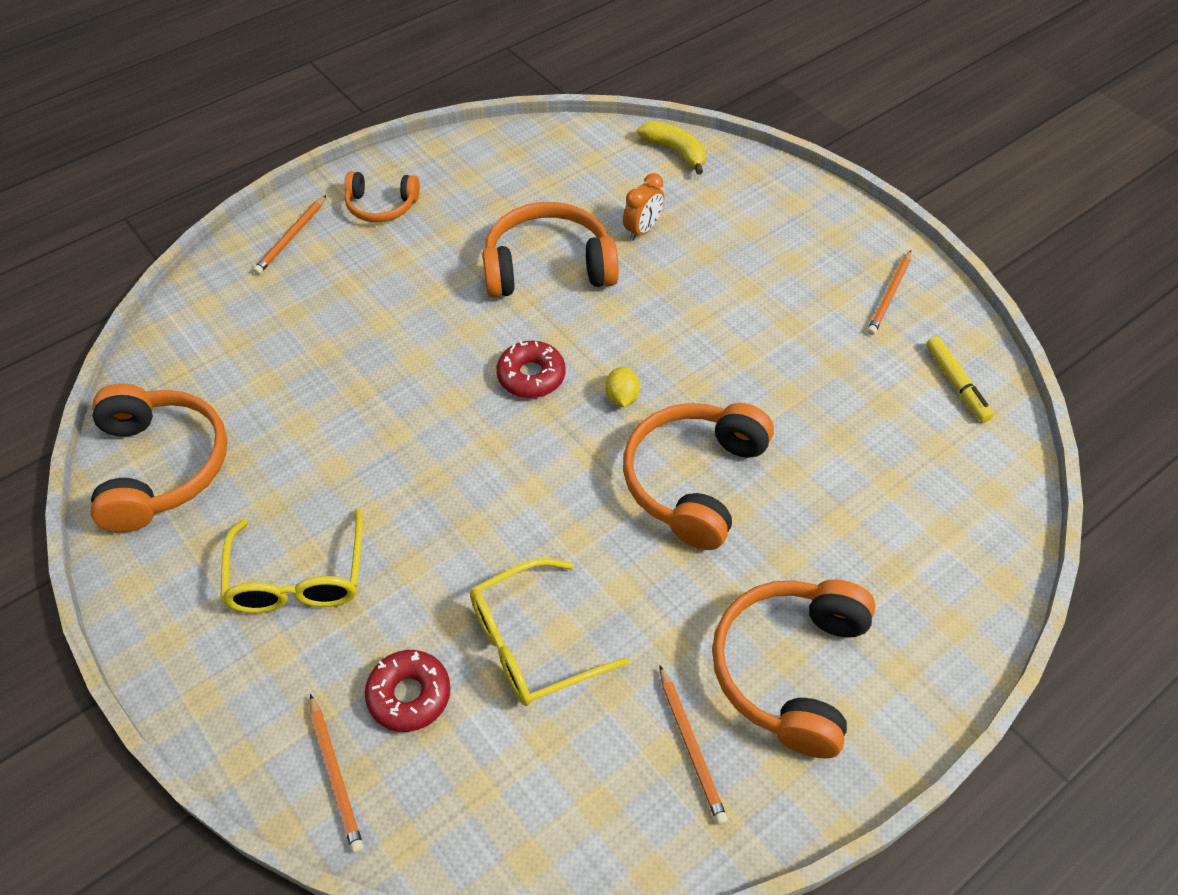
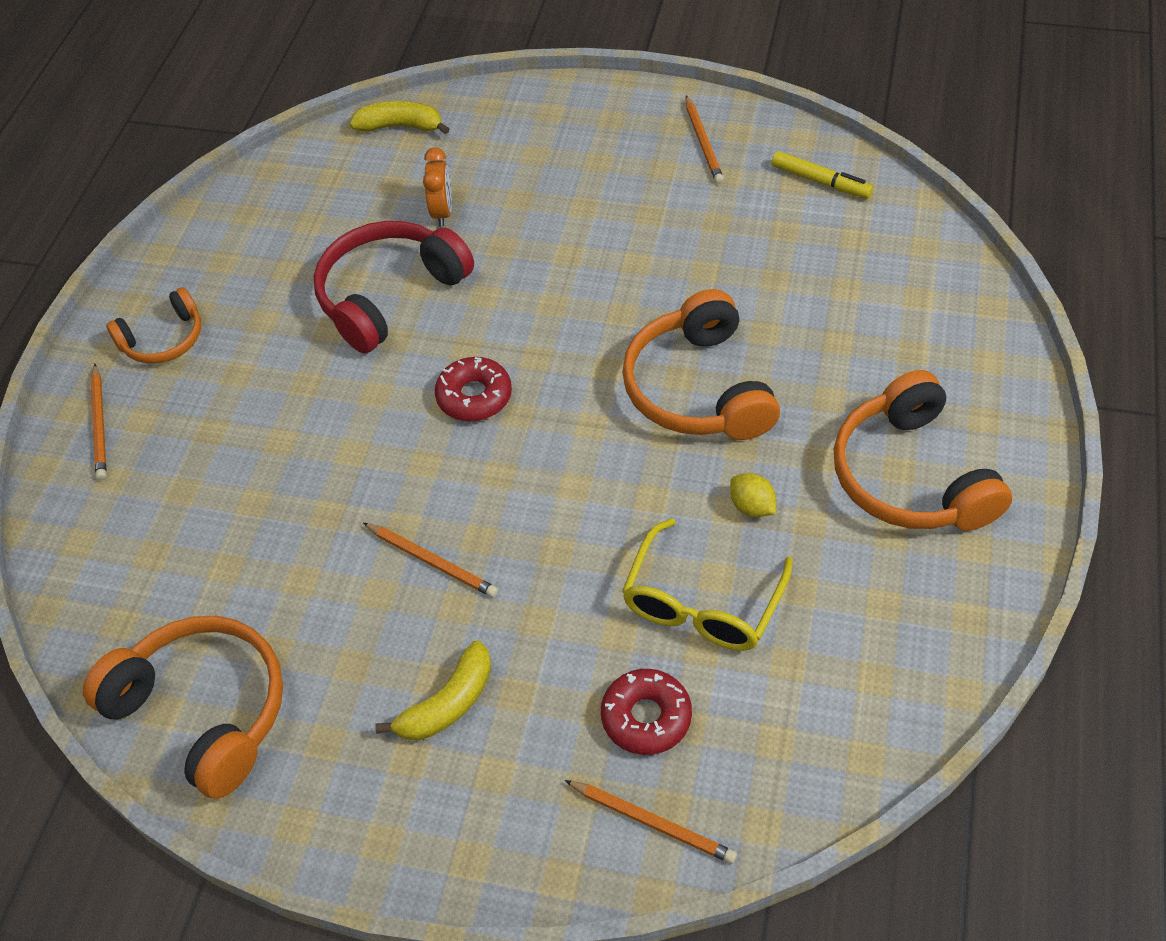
camera: 35 degrees left, 0 degrees up
yellow glasses [220,509,363,613] -> yellow banana [376,641,491,741]
orange headphones [482,202,619,298] -> red headphones [314,221,474,353]
yellow lemon [605,366,640,407] -> yellow lemon moved to [730,473,776,517]
orange pencil [659,665,728,825] -> orange pencil moved to [363,523,498,598]

